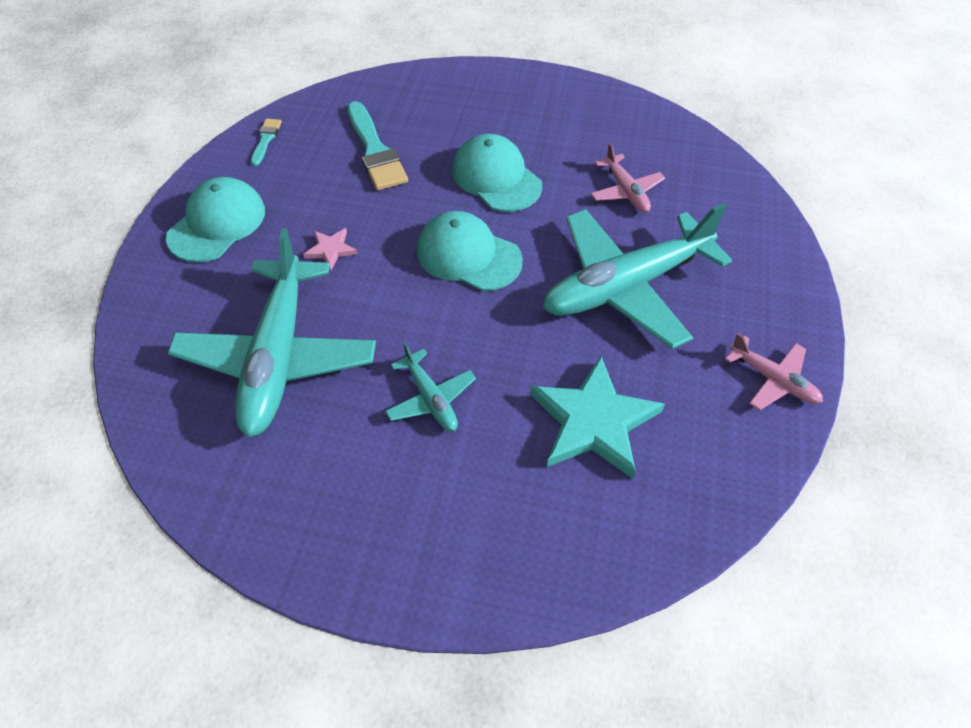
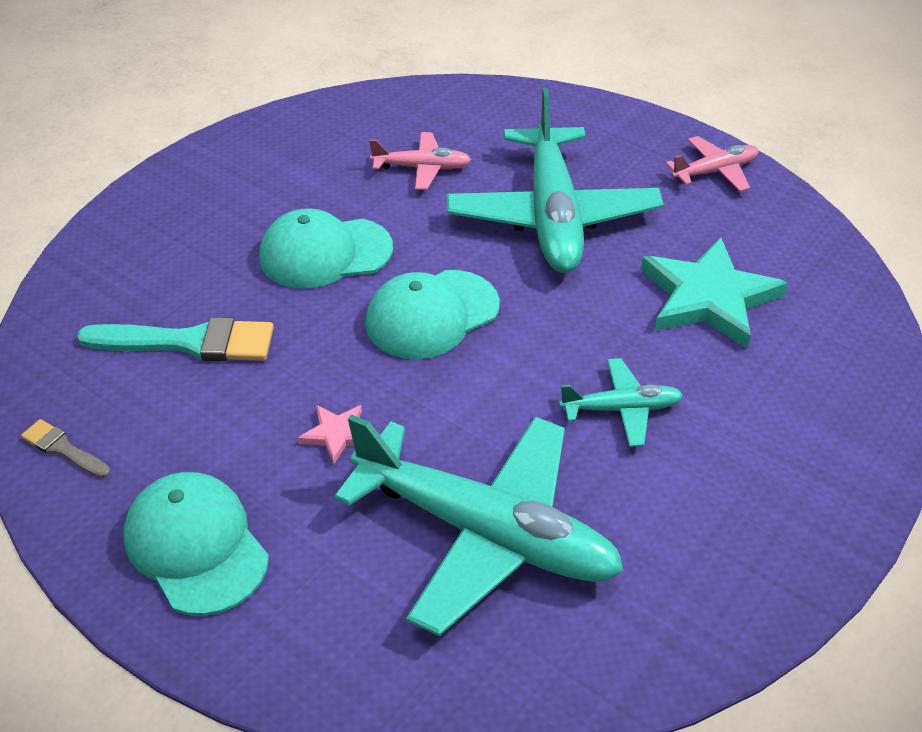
camera: 65 degrees left, 10 degrees down
turquoise brush [251,118,282,166] -> grey brush [21,419,110,478]

